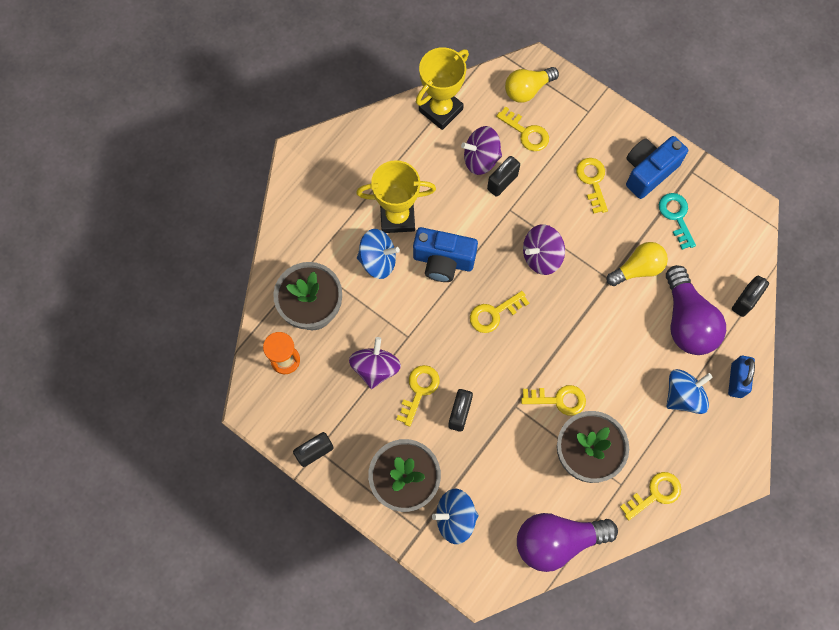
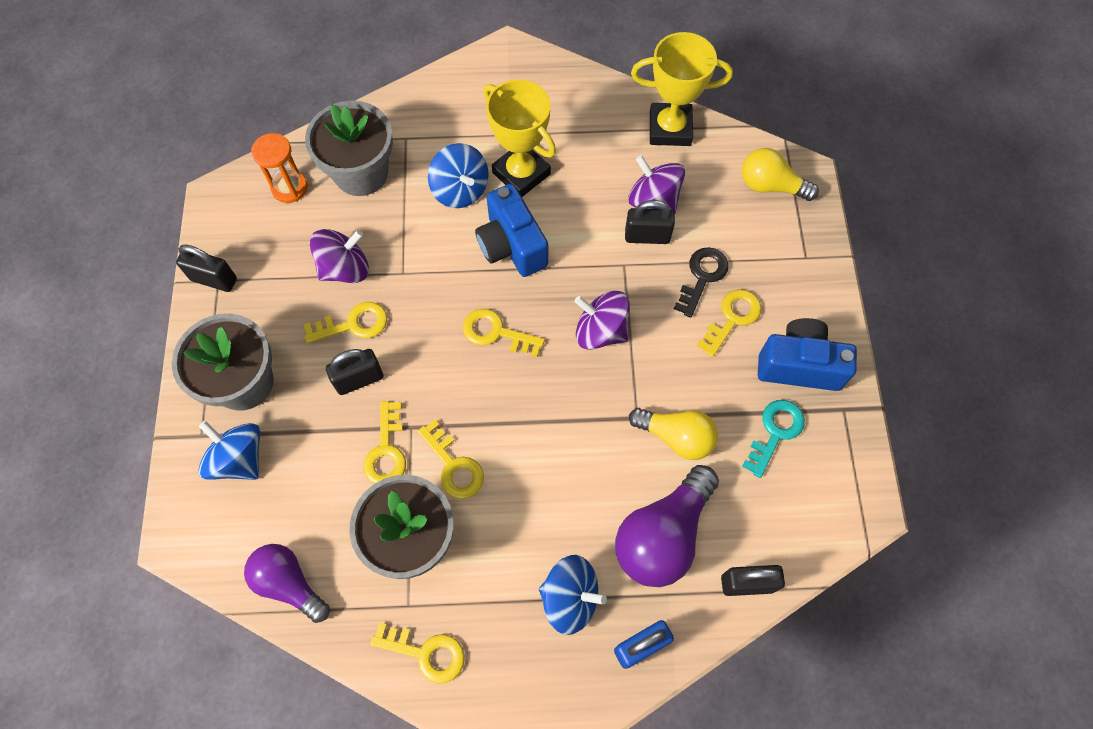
camera: 50 degrees right, 5 degrees down
yellow key [496,106,549,151] -> yellow key moved to [363,401,406,484]
purple light bulb [517,513,618,572] -> purple light bulb [244,544,330,623], size x0.66
none -> black key [674,247,728,318]

